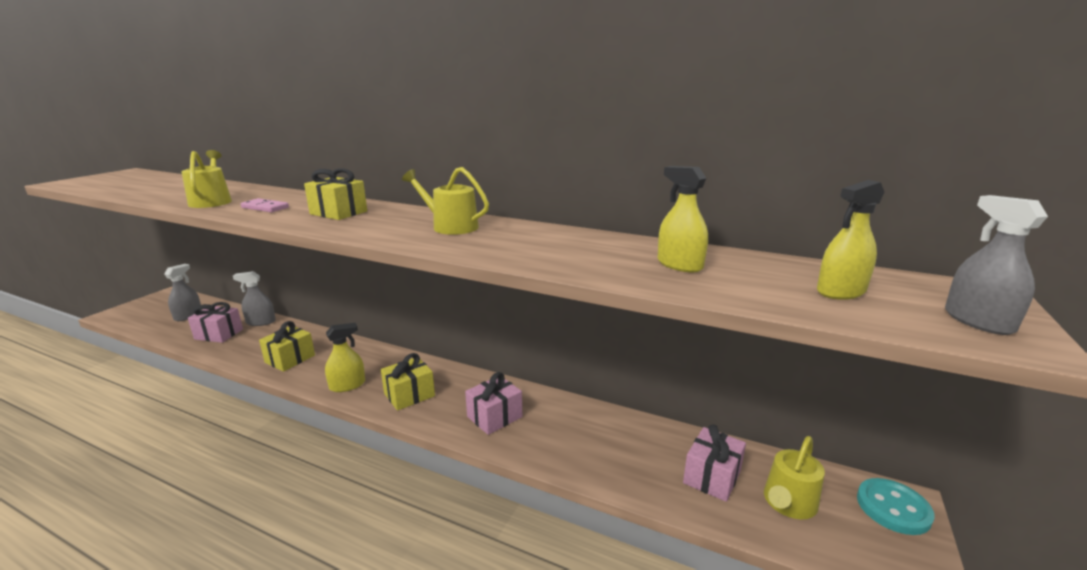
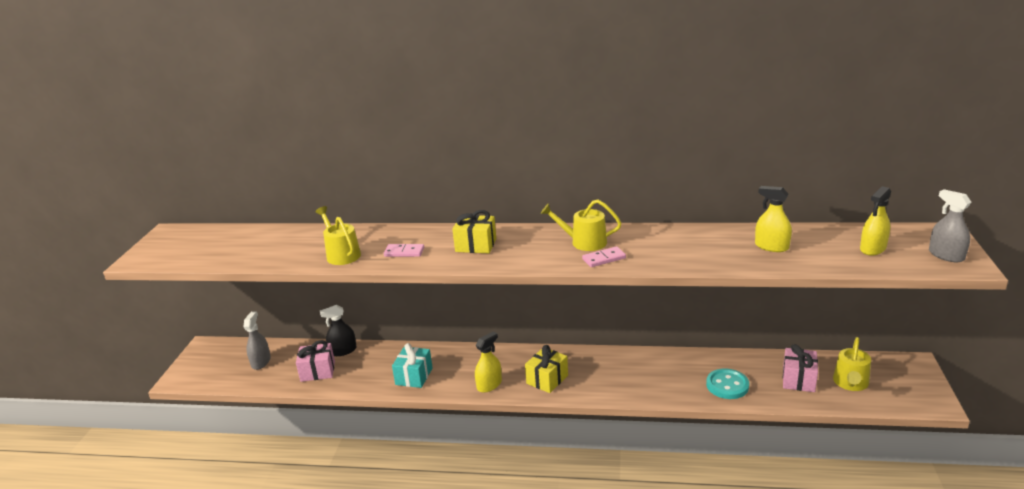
camera: 15 degrees left, 5 degrees up
grey spray bottle [233,271,276,326] -> black spray bottle [320,305,357,356]
yellow gift [259,321,315,372] -> turquoise gift [392,343,433,388]
pink gift [465,372,522,435] -> none
turquoise button [857,478,935,535] -> turquoise button moved to [706,369,749,399]
none -> pink domino [582,246,626,267]

